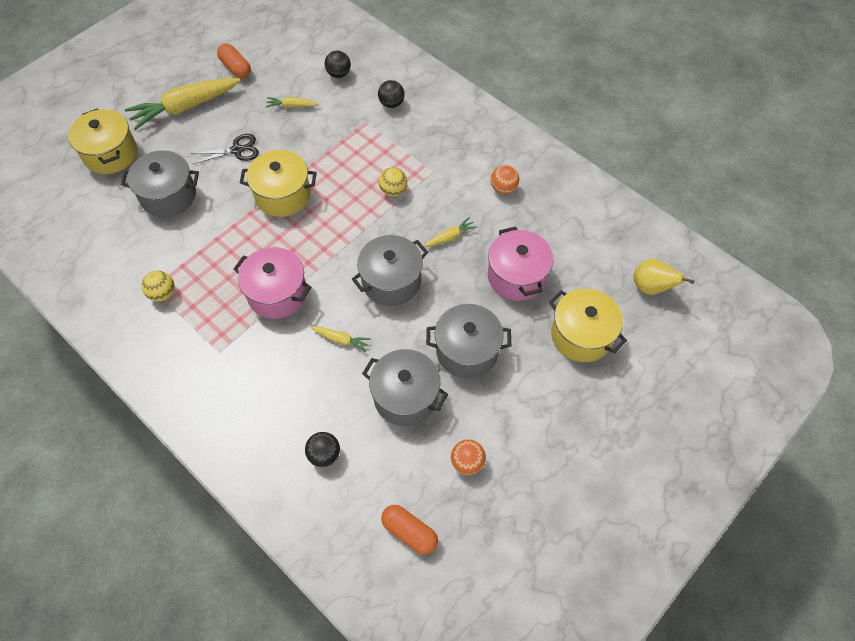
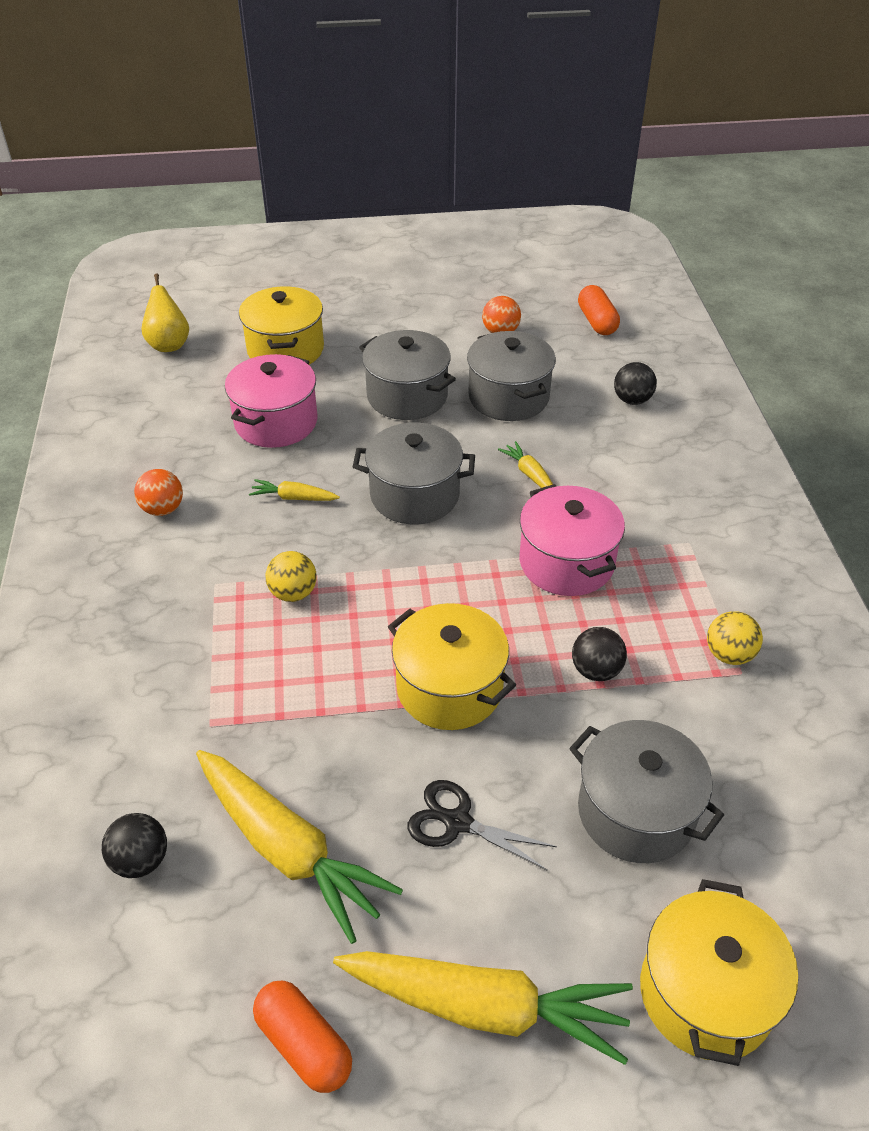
camera: 140 degrees left, 15 degrees down
orange capsule [217,44,251,78] -> orange capsule turned 45 degrees counterclockwise [253,981,352,1093]
yellow carrot [265,97,318,108] -> yellow carrot [196,750,403,944], size x2.20
black ball [378,80,405,108] -> black ball moved to [572,627,627,681]

